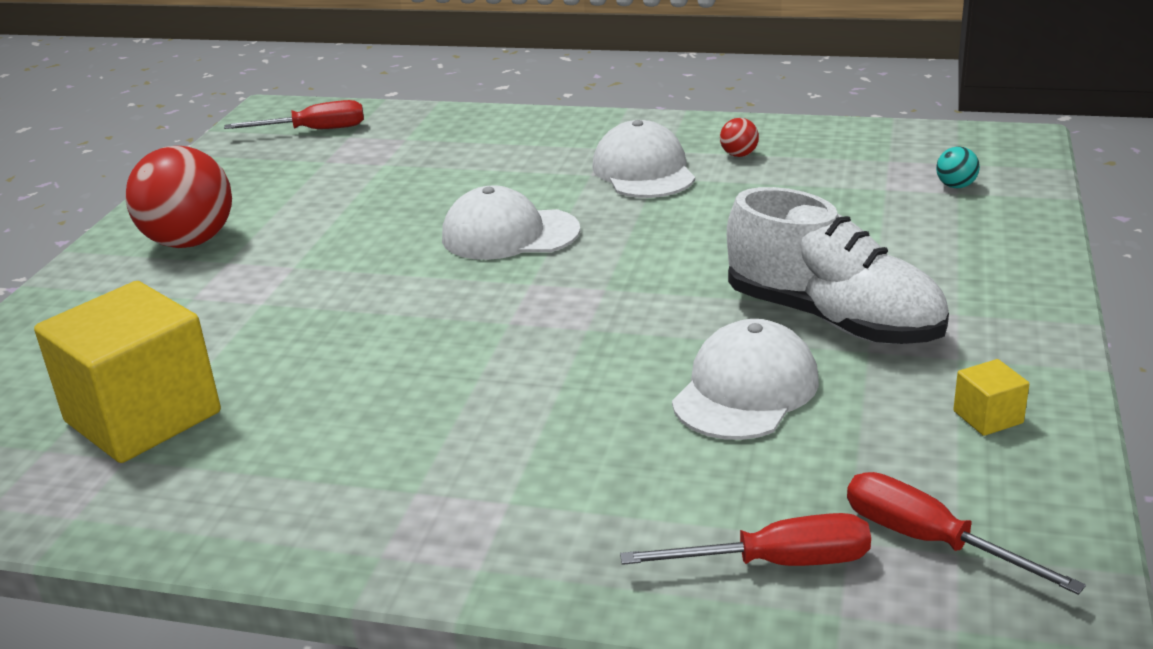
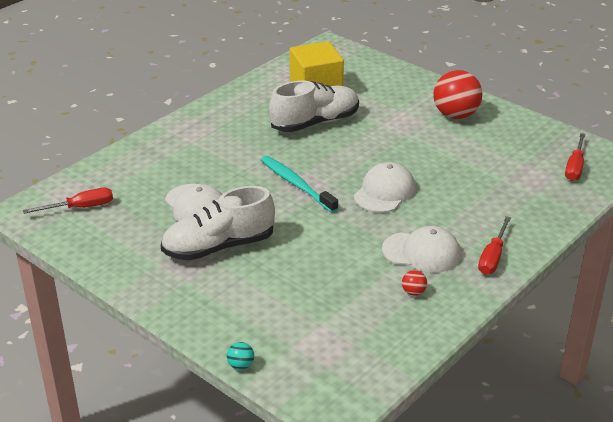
camera: 115 degrees right, 5 degrees up
red screwdriver [620,513,871,566] -> red screwdriver moved to [478,216,511,275]
turquoise ball [936,146,980,188] -> turquoise ball moved to [227,342,254,370]
yellow cube [953,359,1029,436] -> none
none -> turquoise toothbrush [261,156,338,213]
none -> white shoe [269,80,359,132]

